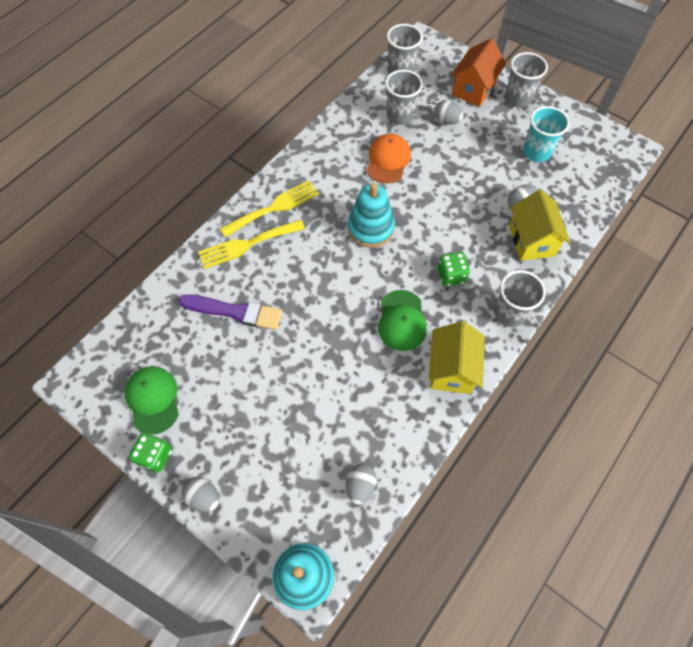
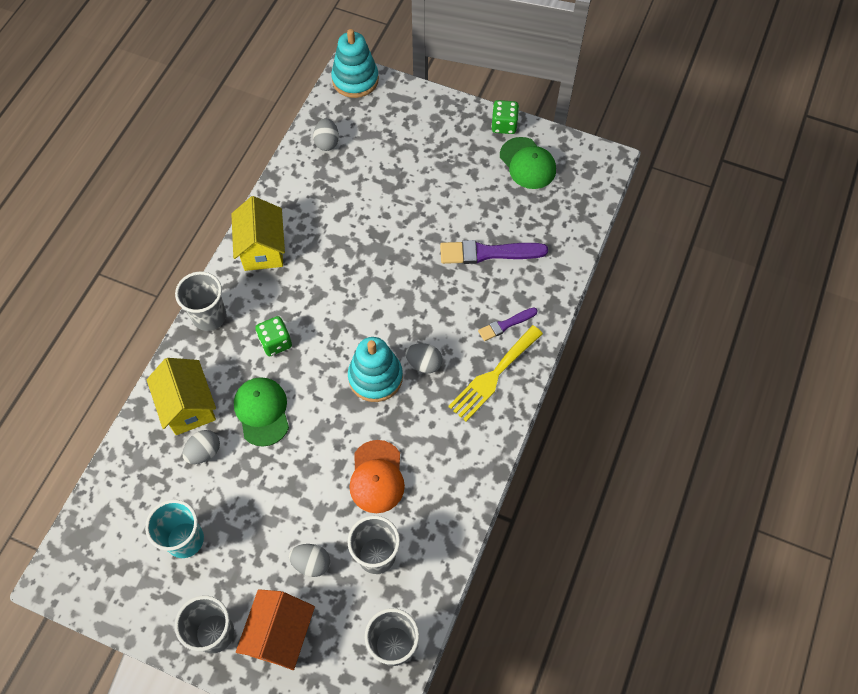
camera: 165 degrees right, 0 degrees up
grey egg [182,477,219,512] -> grey egg moved to [405,343,443,373]
yellow fork [198,220,305,269] -> purple brush [478,308,538,341]
green cap [378,290,427,351] -> green cap moved to [234,377,289,447]

